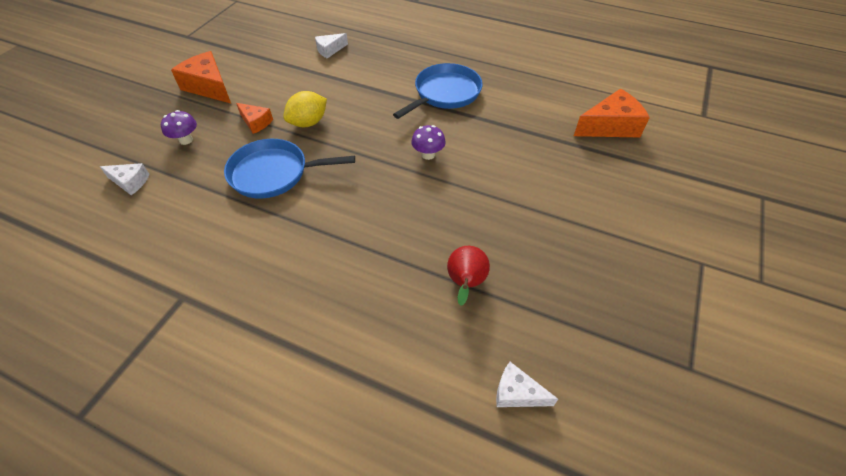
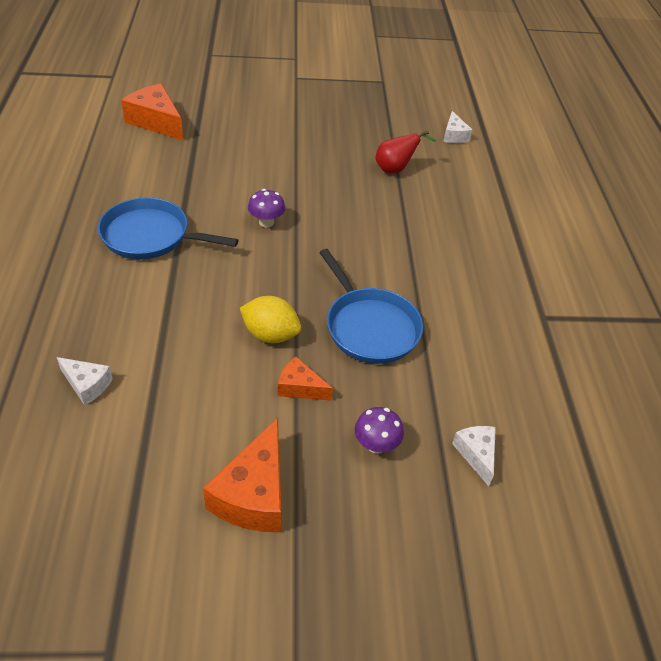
camera: 120 degrees left, 5 degrees down
orange cheese [236,103,273,134] -> orange cheese turned 75 degrees counterclockwise [278,357,333,401]

